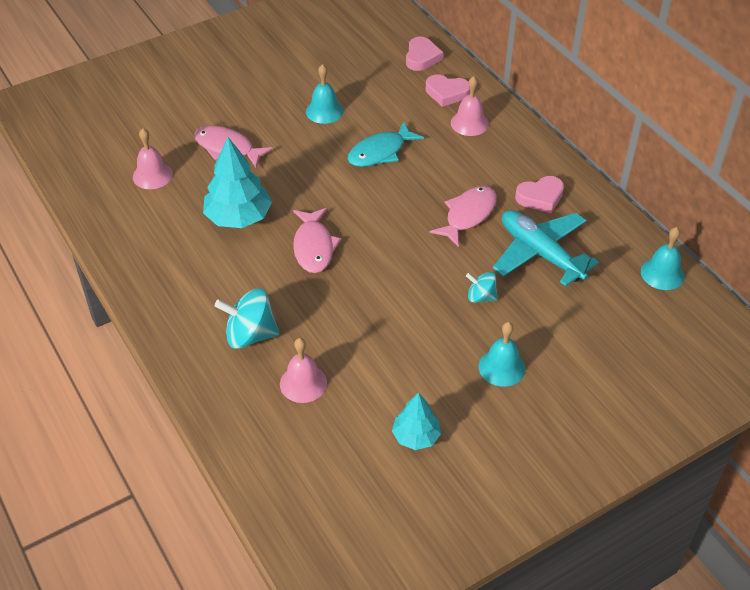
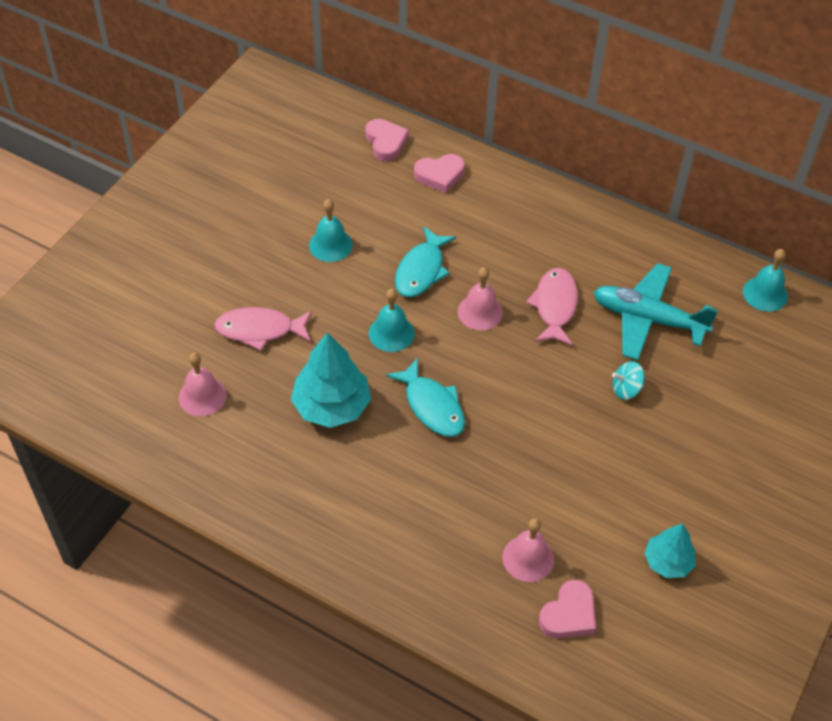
camera: 30 degrees left, 5 degrees up
turquoise spinning top [215,288,280,349] -> none
pink fish [293,208,341,273] -> turquoise fish [386,358,465,437]
pink bell [451,76,489,136] -> pink bell moved to [458,267,503,330]
turquoise bell [479,322,525,387] -> turquoise bell moved to [369,289,415,352]
pink heart [515,176,564,213] -> pink heart moved to [539,580,596,638]

